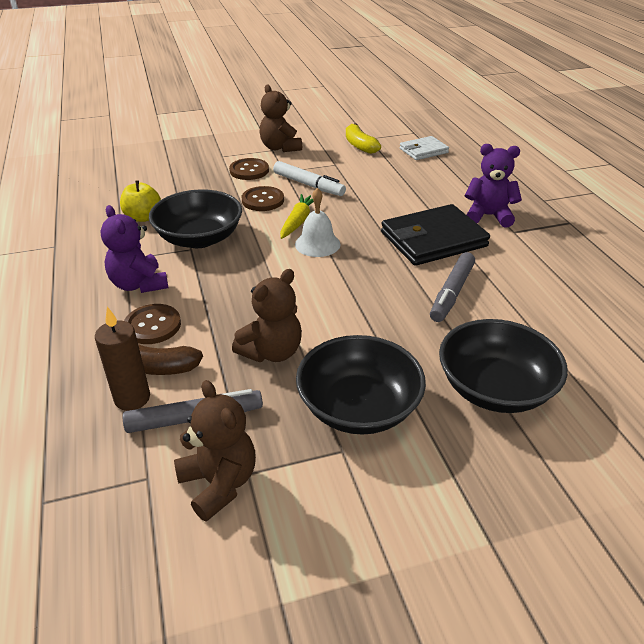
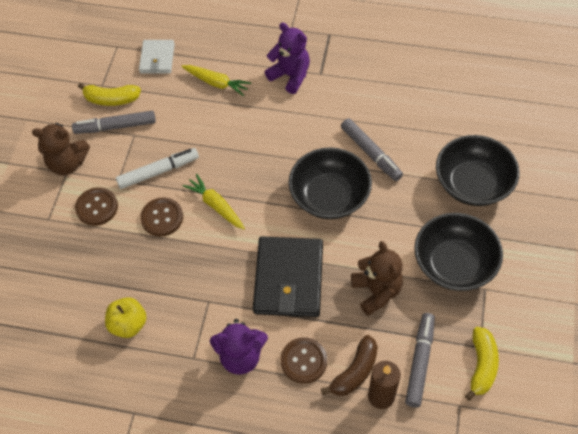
camera: 60 degrees left, 20 degrees up
black bowl [149,189,242,248] -> black bowl moved to [289,147,372,219]
brown teddy bear [174,380,256,522] -> yellow banana [465,327,499,401]
white bell [295,188,341,257] -> none
black wallet [381,204,490,266] -> black wallet moved to [253,236,323,317]
purple teddy bear [465,144,522,228] -> purple teddy bear turned 90 degrees clockwise [265,22,310,94]
none -> grey marker [72,111,156,134]
none -> yellow carrot [181,65,251,96]

